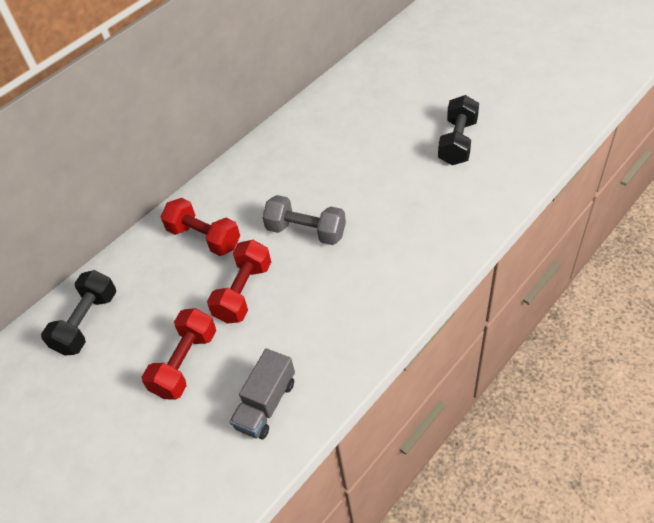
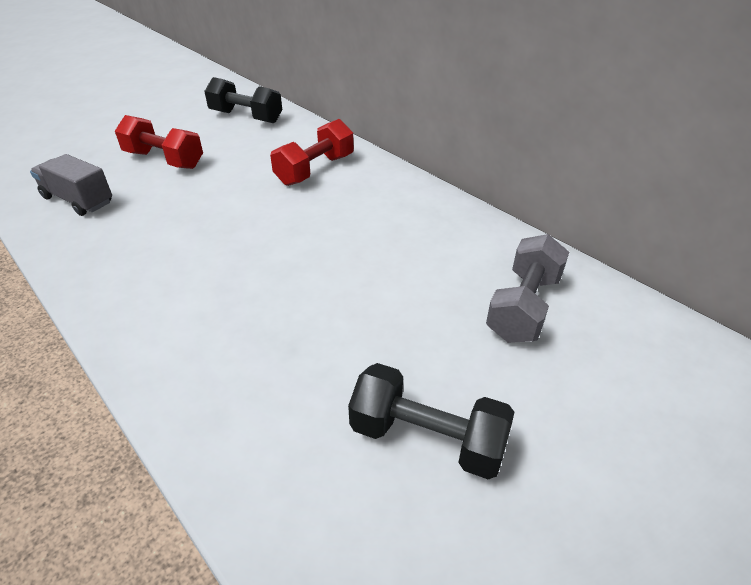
camera: 90 degrees right, 10 degrees down
red dumbbell [207,240,271,324] -> none
grey dumbbell [262,195,346,245] -> grey dumbbell moved to [486,234,569,343]

